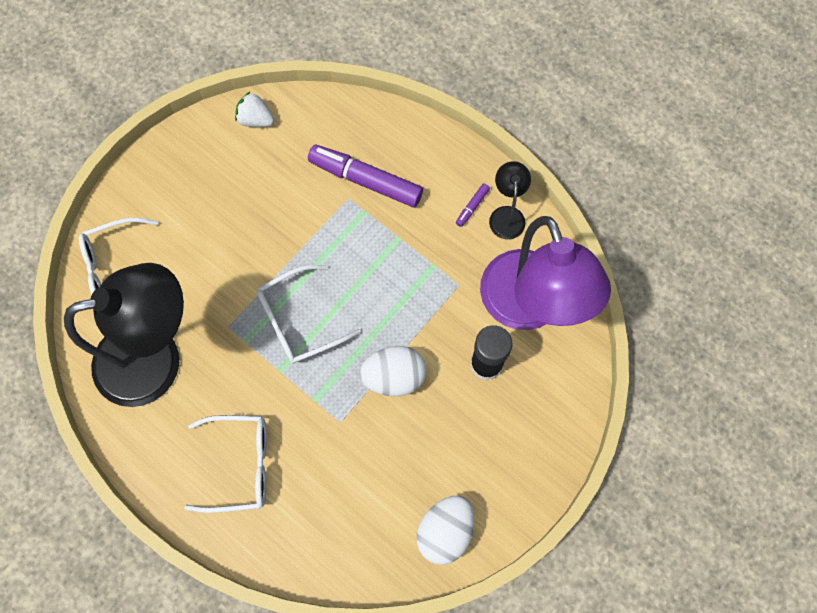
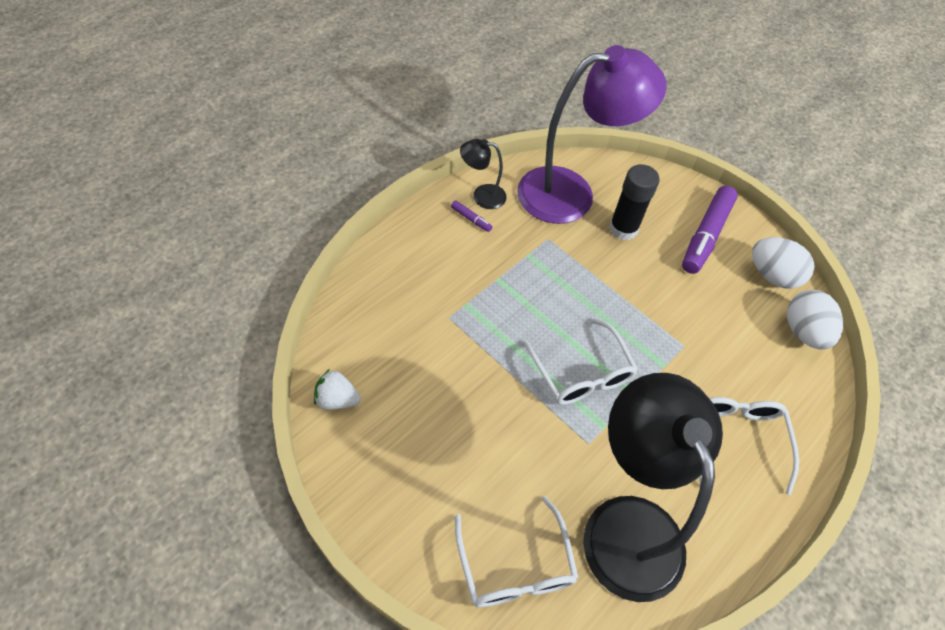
camera: 90 degrees left, 15 degrees down
white strawberry [235,92,274,127] -> white strawberry turned 75 degrees clockwise [314,369,361,410]
purple marker [308,145,423,207] -> purple marker moved to [682,186,738,274]
white egg [359,346,427,397] -> white egg moved to [787,290,843,350]

